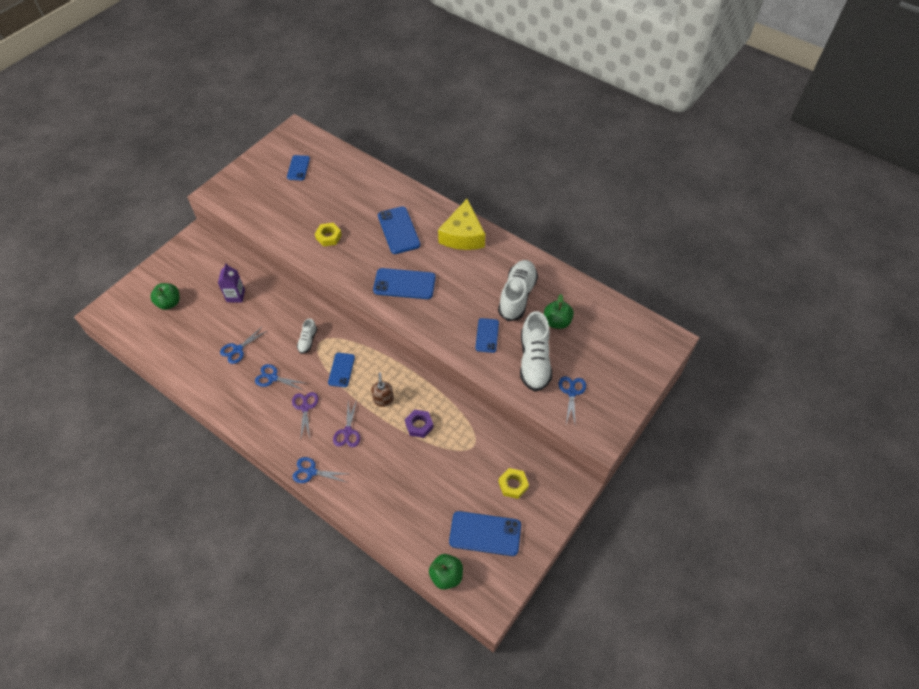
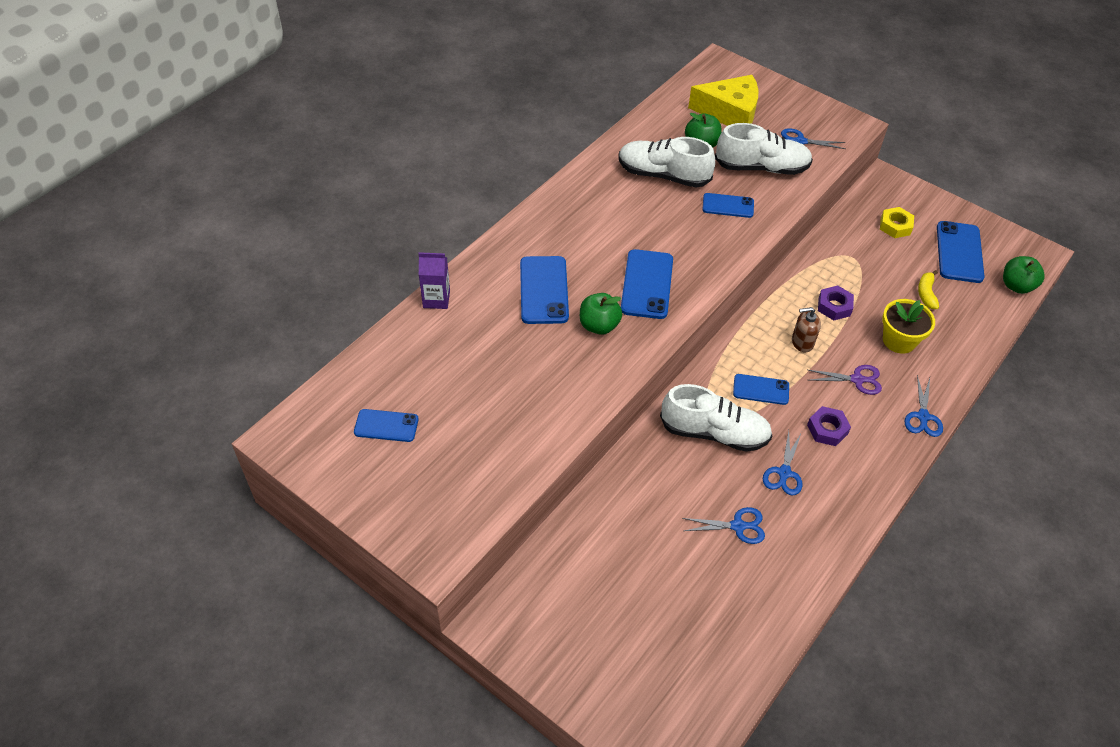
camera: 90 degrees left, 5 degrees down
green apple [150,283,180,310] -> green apple moved to [580,293,622,335]
purple carton [218,263,245,302] -> purple carton moved to [418,252,450,309]
blue scissors [220,326,268,364] -> blue scissors turned 45 degrees counterclockwise [682,507,765,544]
purple scissors [292,392,318,439] -> purple nut [807,406,851,446]
white shoe [297,318,317,354] -> white shoe [660,384,772,452], size x2.03
yellow nut [315,223,342,247] -> none
blue phone [378,206,421,254] -> blue phone turned 75 degrees counterclockwise [520,256,569,324]
yellow cheese [438,199,485,250] -> yellow cheese moved to [688,75,759,126]
none -> yellow flower pot [882,299,935,354]
none -> yellow banana [918,270,939,309]

